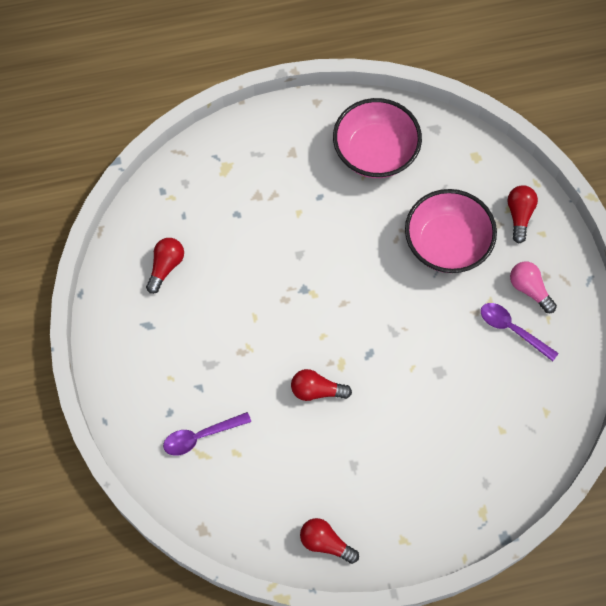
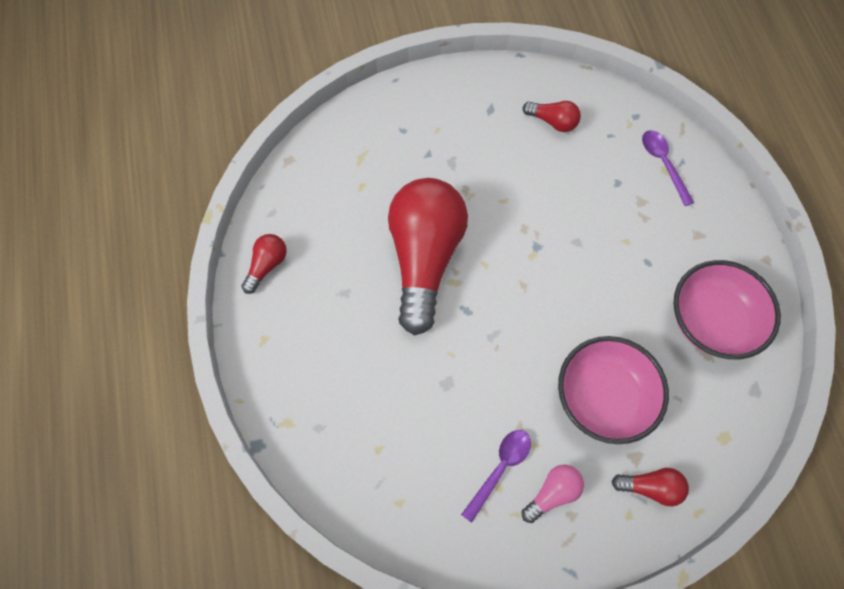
camera: 90 degrees right, 0 degrees up
purple spoon [163,412,251,456] -> purple spoon moved to [642,130,694,206]
red light bulb [291,369,352,401] -> red light bulb [388,178,468,335], size x2.37

